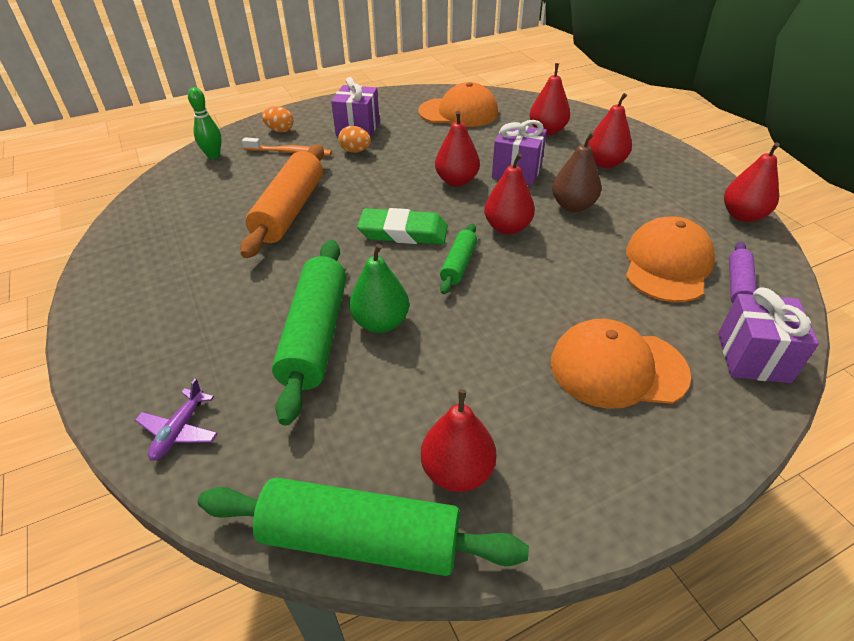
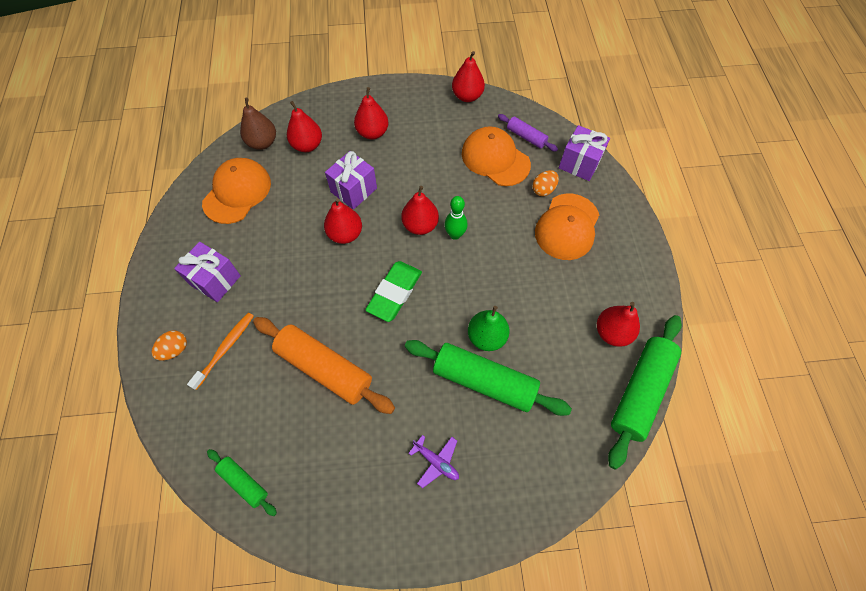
camera: 70 degrees left, 20 degrees up
purple plane [135,378,218,461] -> purple plane moved to [408,435,459,488]
green bowling pin [188,87,222,159] -> green bowling pin moved to [444,196,468,240]
orange egg [338,126,371,153] -> orange egg moved to [532,170,559,196]
green rolling pin [440,223,477,294] -> green rolling pin moved to [207,449,277,516]
brown pear [552,132,602,212] -> brown pear moved to [240,98,276,150]

